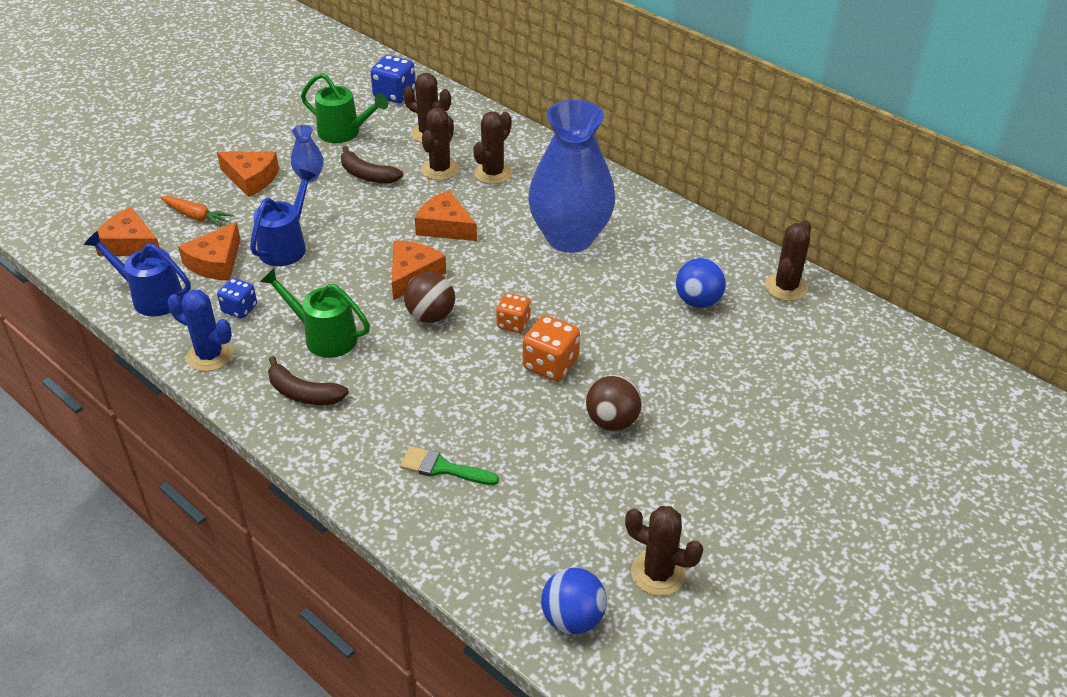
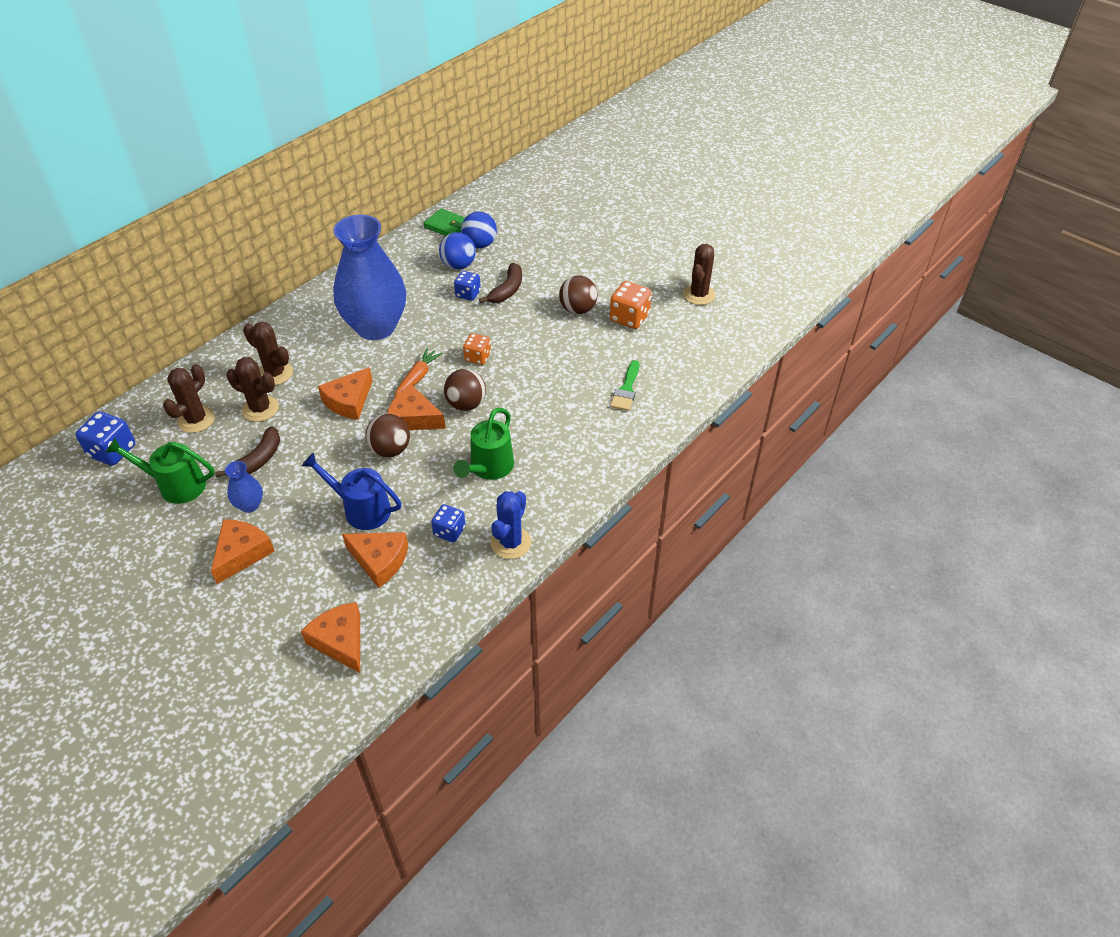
camera: 90 degrees left, 5 degrees up
blue watering can [84,231,191,316] -> none
orange cheese [95,207,160,256] -> orange cheese turned 120 degrees clockwise [301,602,360,673]
orange carrot [160,196,233,228] -> orange carrot moved to [395,348,443,397]
brown banana [268,356,349,405] -> brown banana moved to [479,263,522,303]
green watering can [301,73,388,143] -> green watering can turned 105 degrees counterclockwise [106,438,215,504]
orange dice [523,315,580,381] -> orange dice moved to [610,281,652,329]
blue ball [541,567,607,635] -> blue ball moved to [461,212,497,248]
brown cactus [765,221,811,301] -> green wallet [424,208,465,236]
none -> brown ball [365,414,410,457]
none -> blue dice [454,271,481,301]

